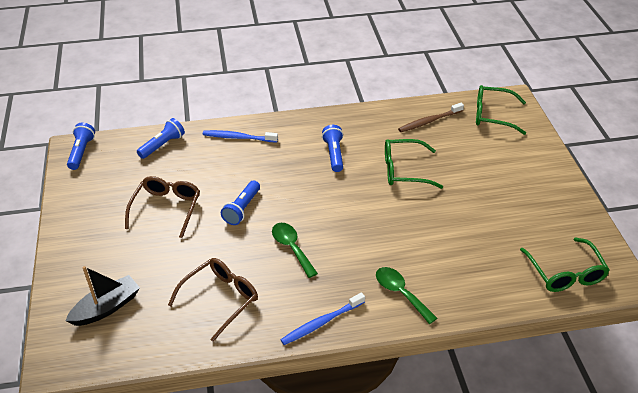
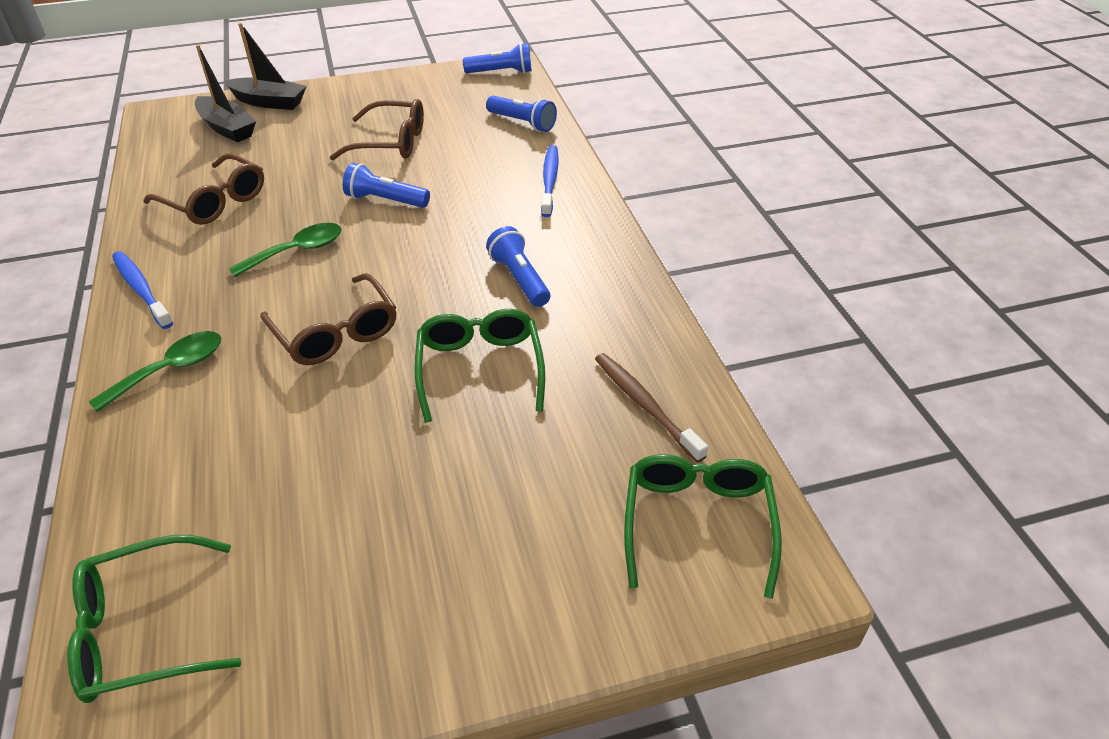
camera: 85 degrees right, 0 degrees up
blue flashlight [322,125,343,172] -> blue flashlight turned 105 degrees counterclockwise [486,226,550,307]
none -> black boat [224,23,307,110]
none -> brown glasses [260,273,397,365]

